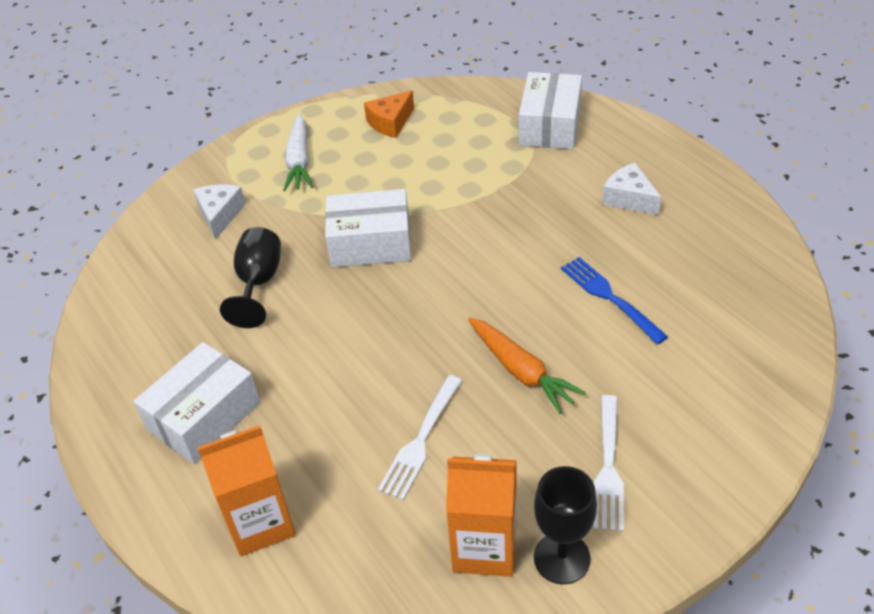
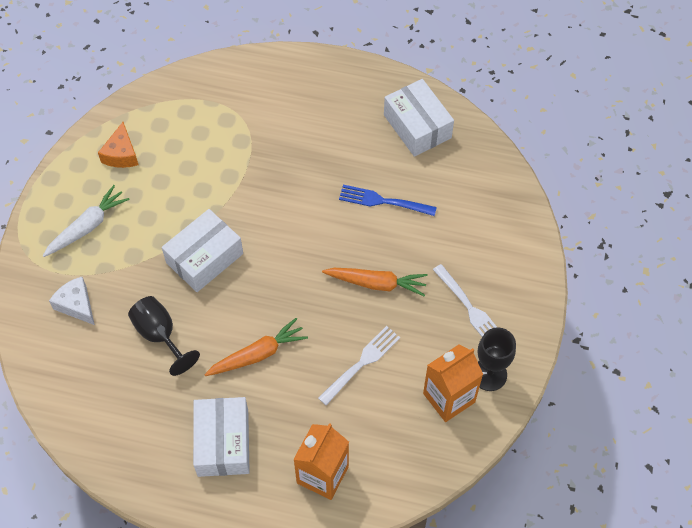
camera: 45 degrees left, 15 degrees up
white carrot [283,114,313,191] -> white carrot turned 90 degrees counterclockwise [43,185,130,257]
white fork [378,375,462,500] -> white fork turned 120 degrees counterclockwise [318,326,400,406]
white box [519,72,582,149] -> white box moved to [384,79,454,157]
white cheese [602,163,661,215] -> none
none -> orange carrot [204,318,308,376]

